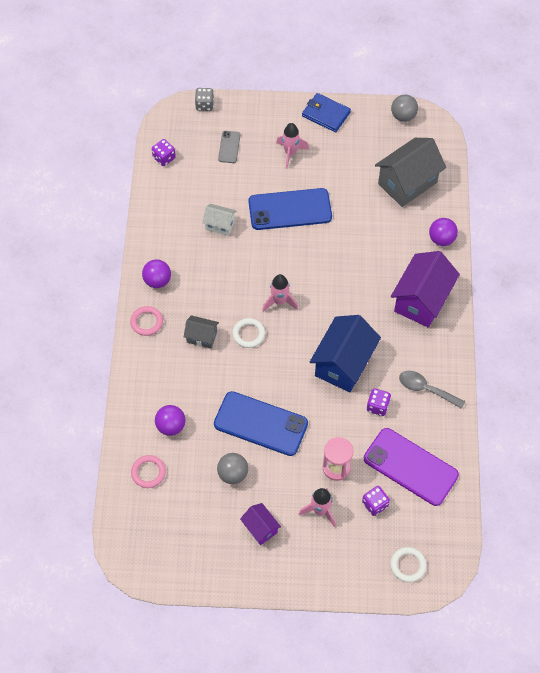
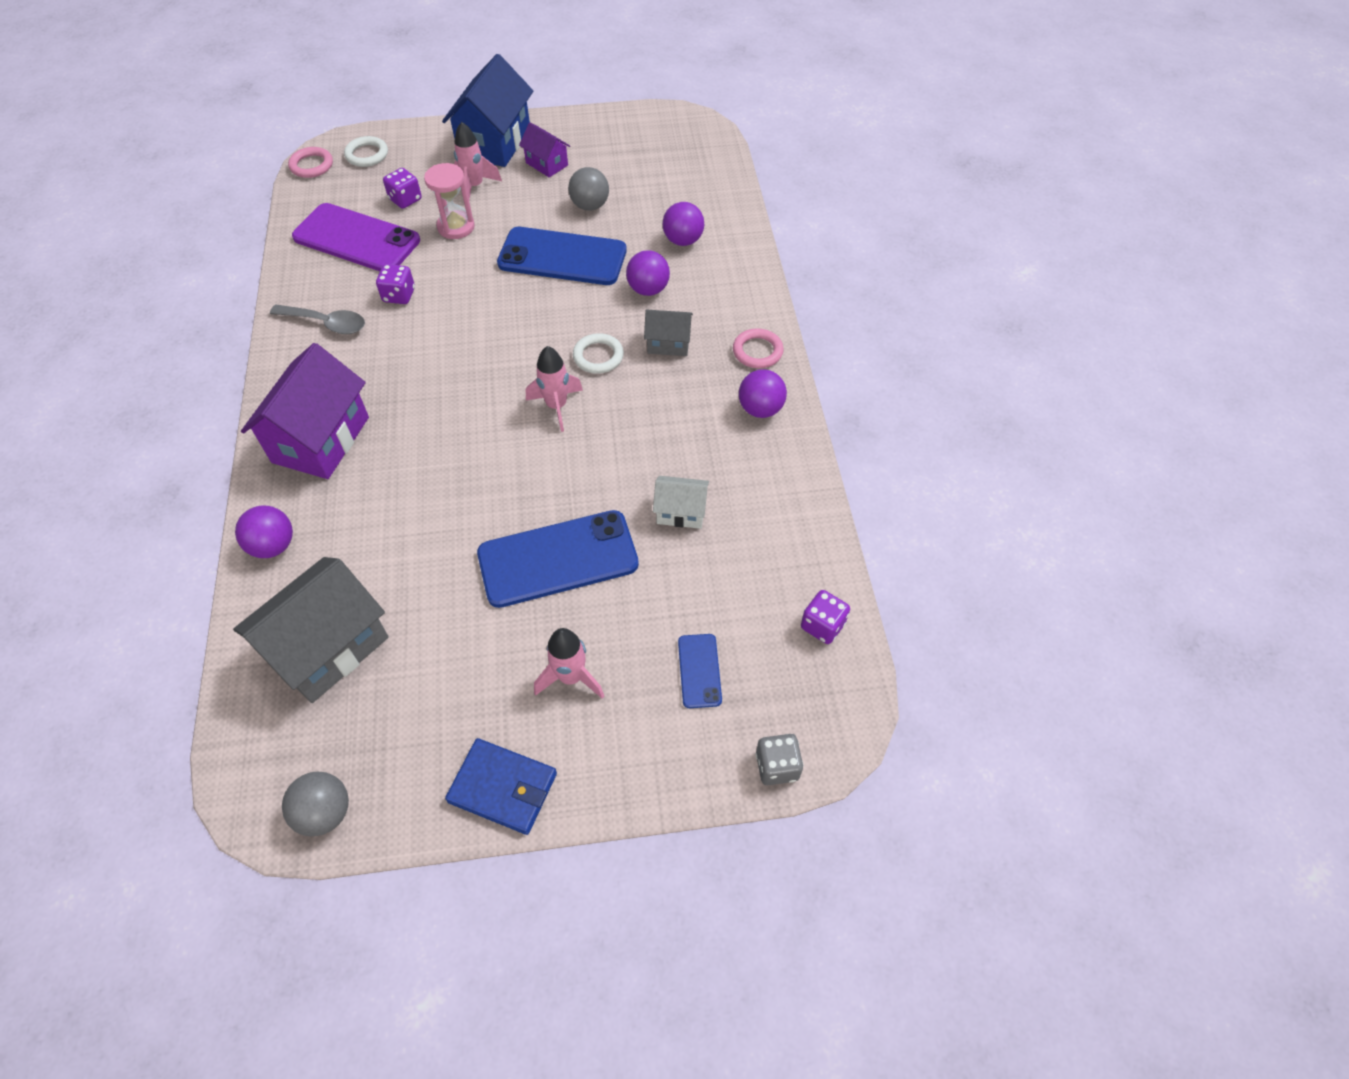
camera: 170 degrees right, 5 degrees down
pink ring [131,455,166,488] -> pink ring moved to [288,147,333,178]
grey phone [218,131,240,163] -> blue phone [678,634,722,708]
blue house [310,315,381,392] -> blue house moved to [442,54,533,167]
none -> purple ball [626,250,670,296]

